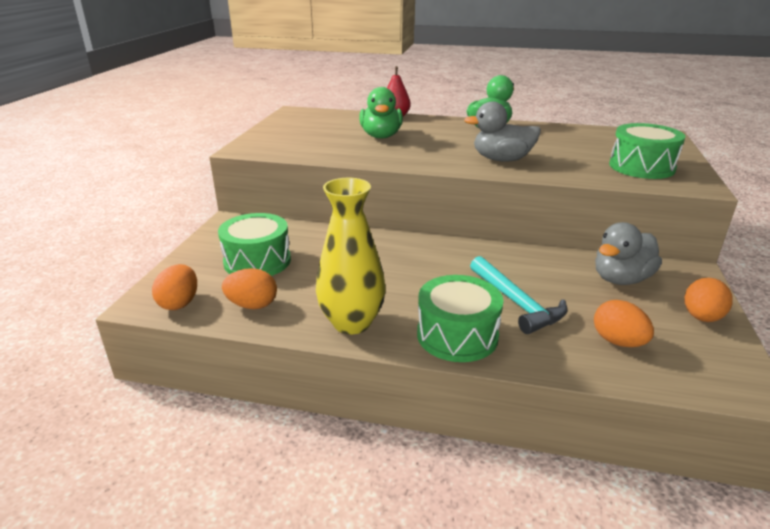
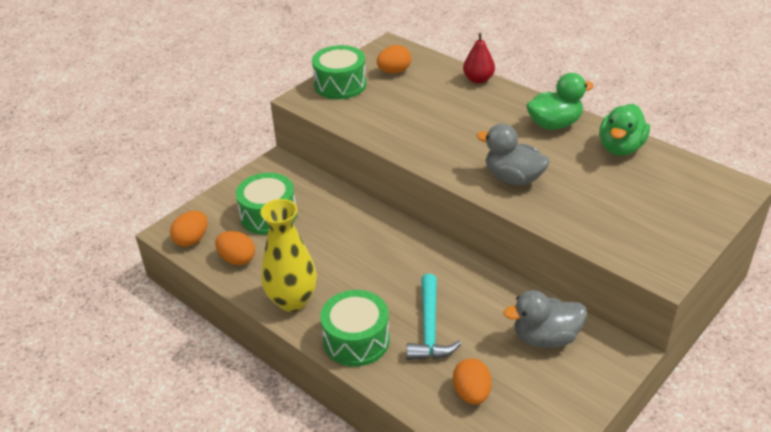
camera: 30 degrees right, 10 degrees up
green duck [359,87,403,138] -> green duck moved to [599,104,650,156]
green drum [609,123,685,179] -> green drum moved to [312,45,367,99]
orange egg [684,278,733,322] -> orange egg moved to [377,45,411,73]

